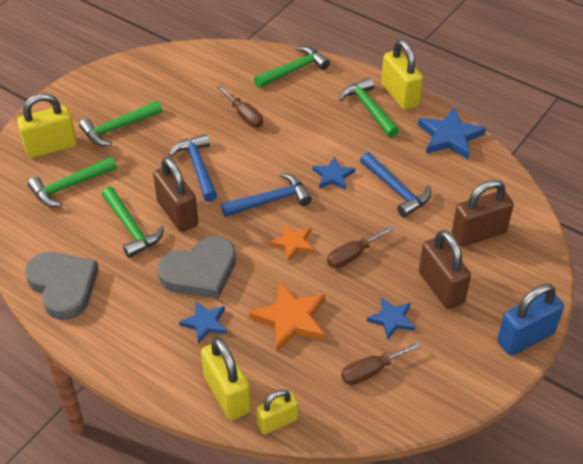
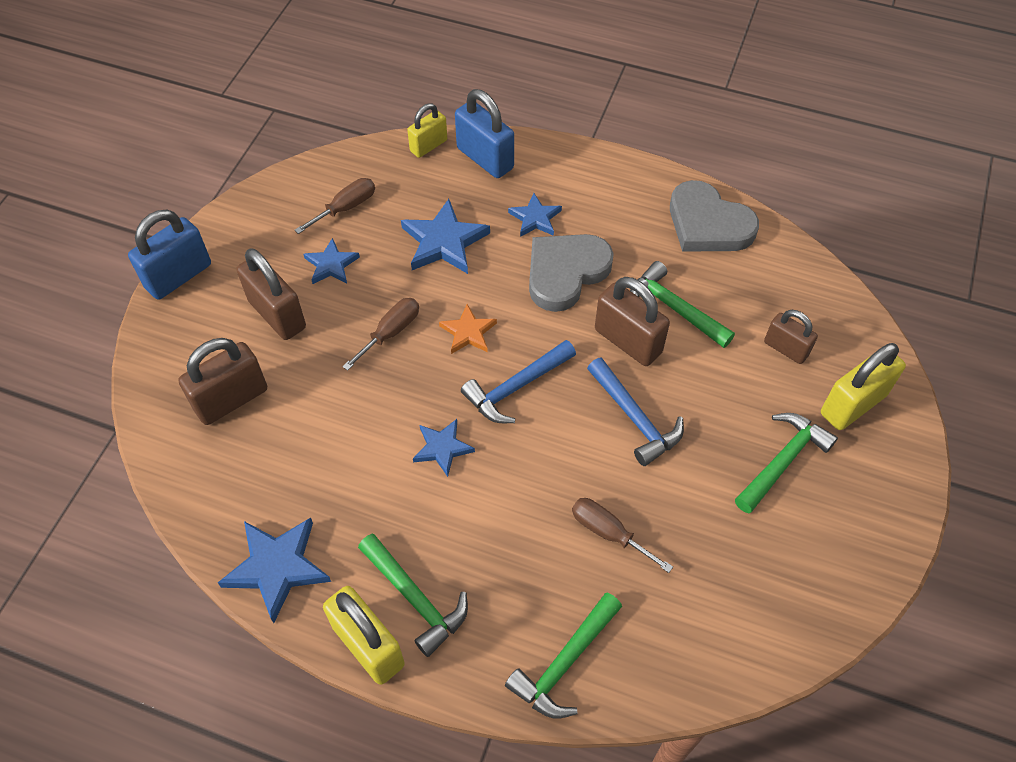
camera: 165 degrees right, 10 degrees up
green hammer [28,157,117,207] -> brown padlock [764,310,818,364]
yellow padlock [201,337,251,420] -> blue padlock [455,89,514,178]
orange star [249,282,325,352] -> blue star [401,199,490,274]
blue hammer [360,152,431,217] -> none

